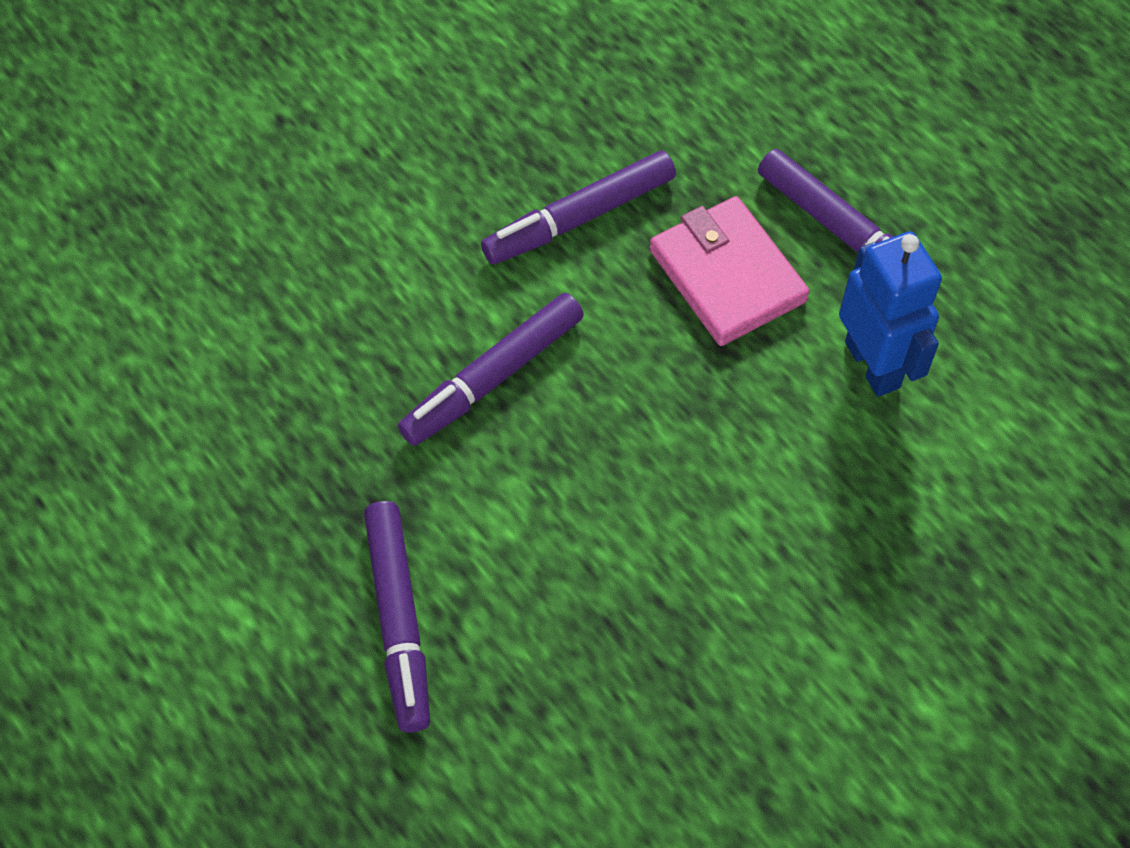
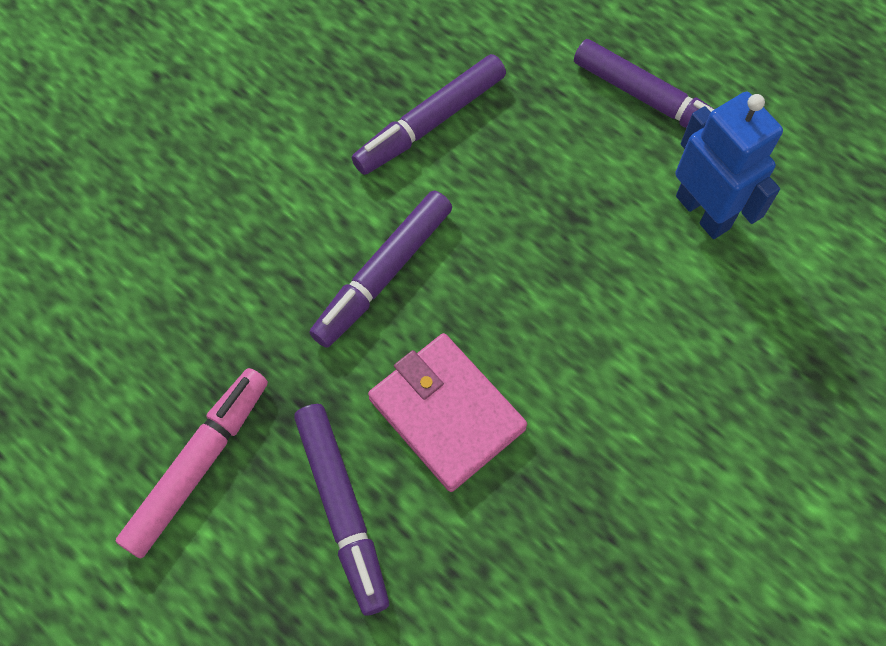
camera: 10 degrees left, 5 degrees up
pink wallet [650,196,810,346] -> pink wallet moved to [368,333,527,492]
none -> pink marker [116,368,268,558]

